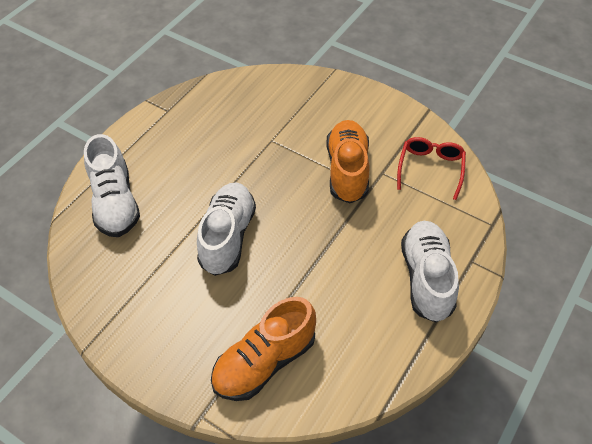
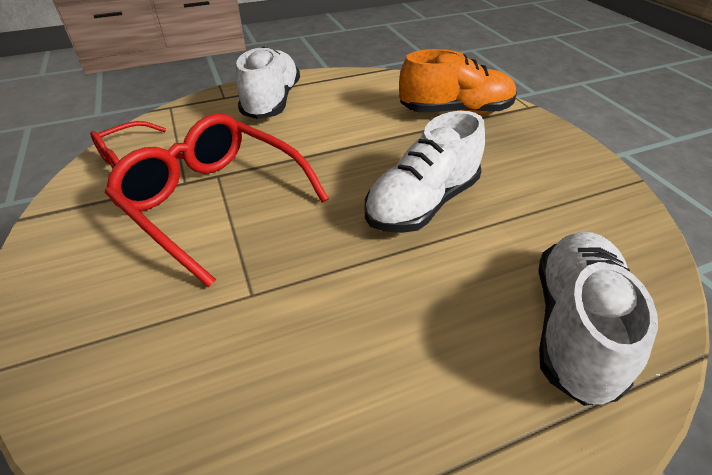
camera: 145 degrees left, 10 degrees down
orange shoe [326,120,370,203] -> red glasses [105,114,329,288]
white shoe [401,221,459,323] -> white shoe turned 150 degrees clockwise [236,46,300,119]

